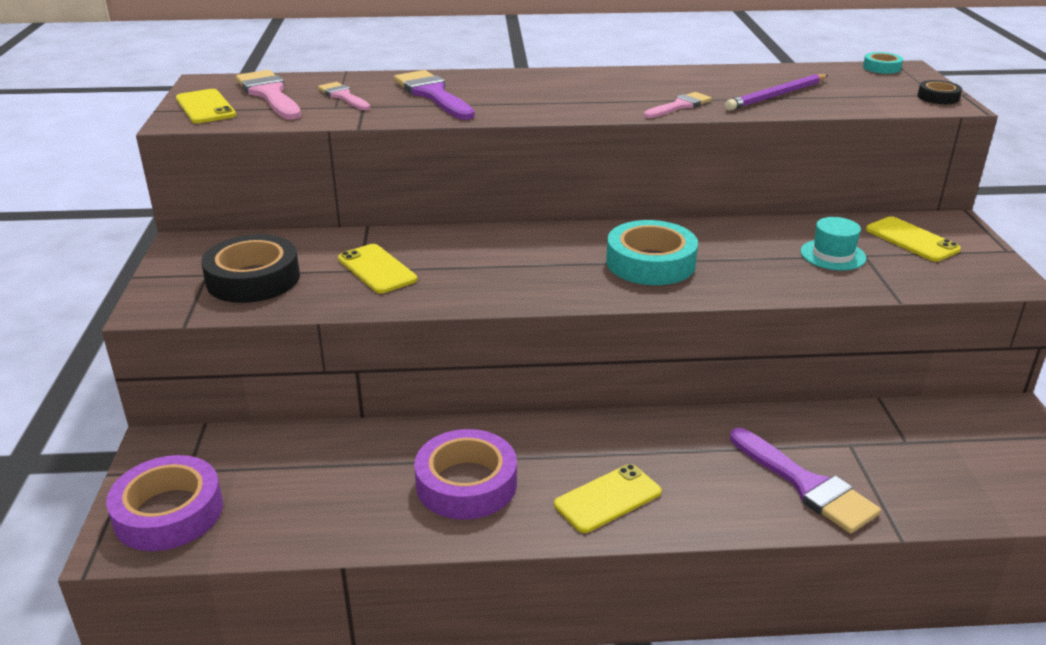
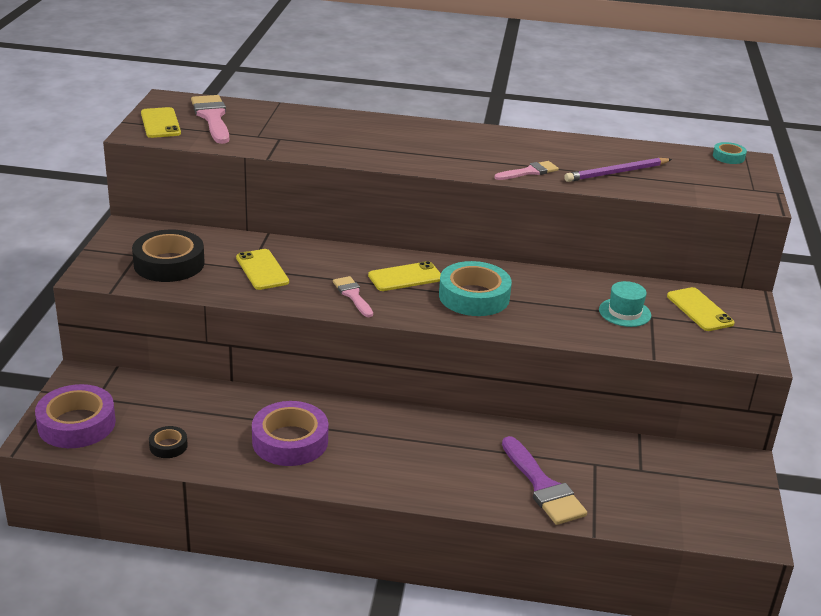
camera: 10 degrees right, 0 degrees up
pink brush [318,82,371,110] -> pink brush moved to [333,276,373,317]
purple brush [394,70,475,120] -> none
yellow phone [554,464,662,533] -> yellow phone moved to [368,261,441,291]
black tape [917,80,962,104] -> black tape moved to [149,426,188,458]

